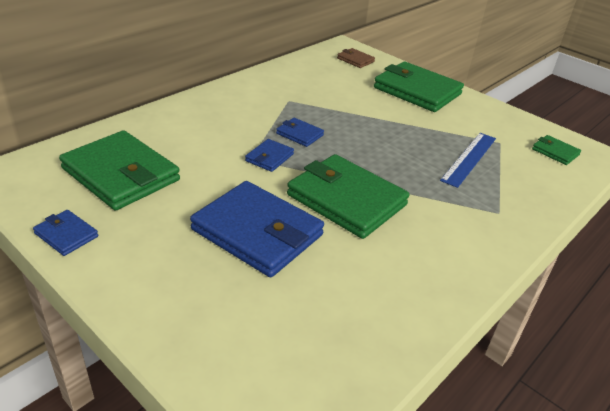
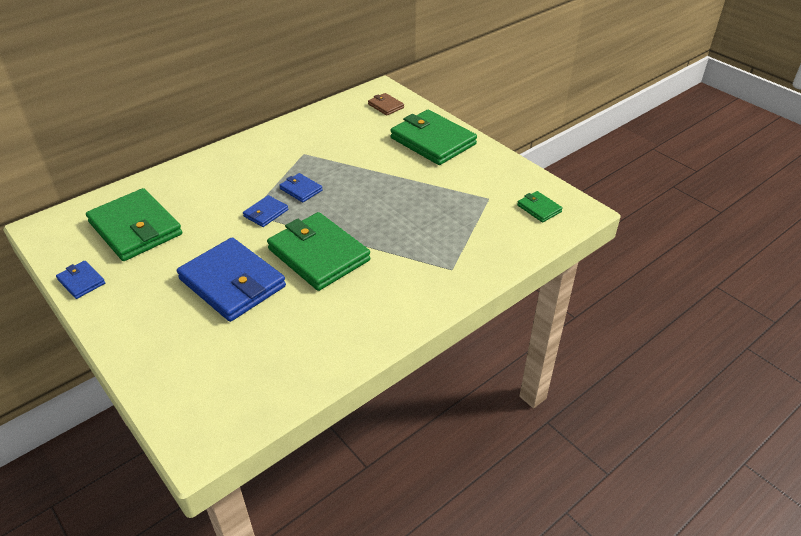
camera: 10 degrees right, 5 degrees up
blue ruler [440,133,496,188] -> none

